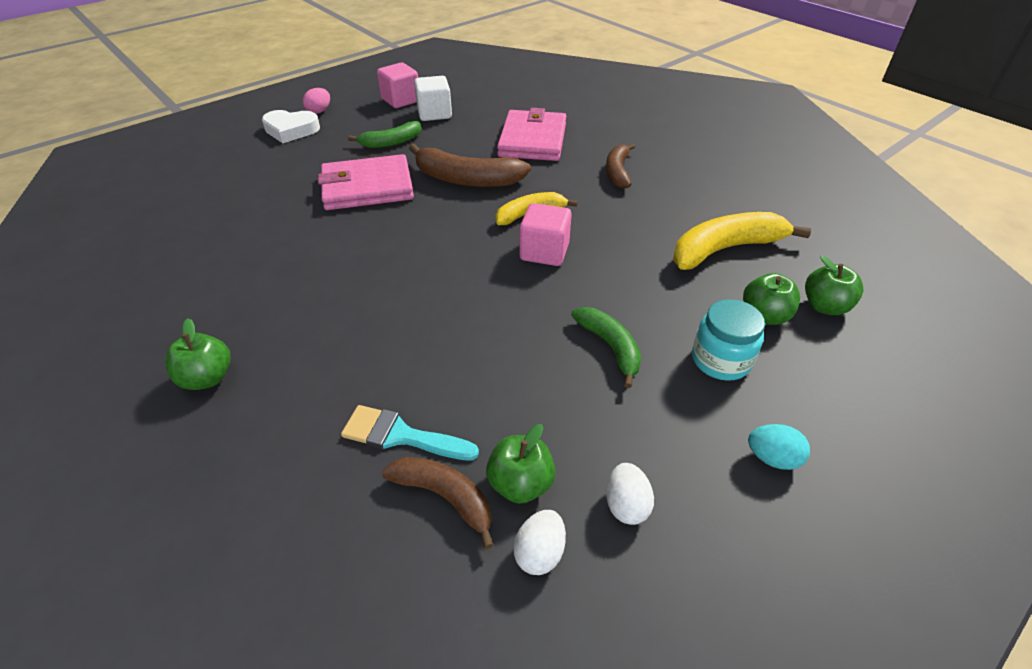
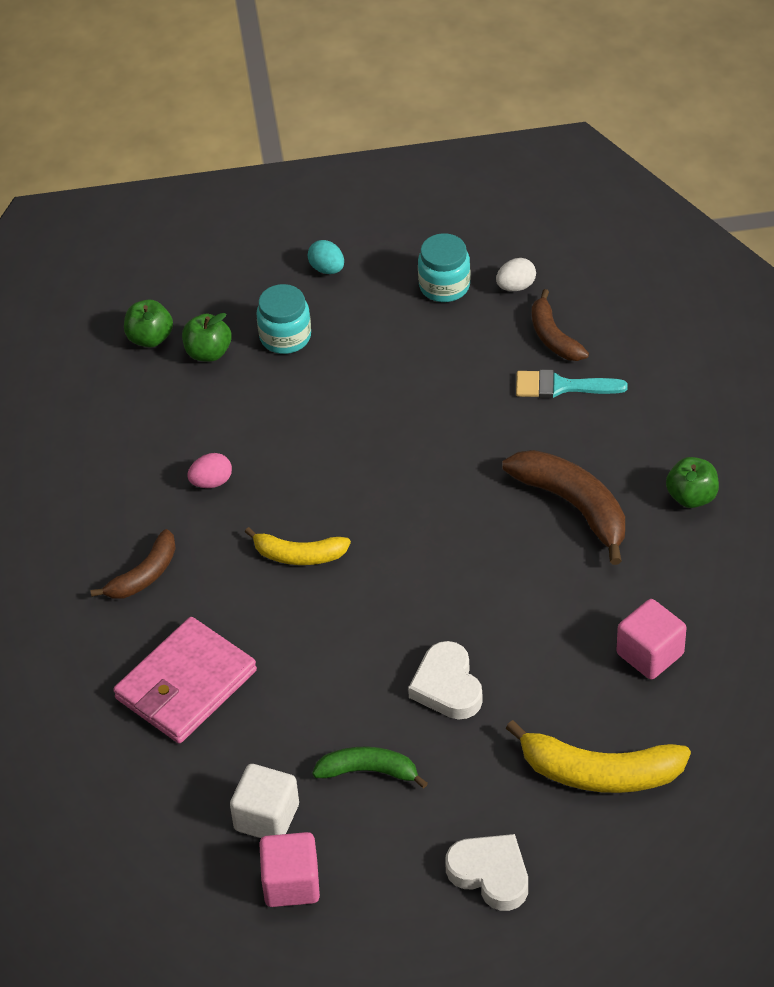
camera: 145 degrees left, 5 degrees up
pink egg [303,88,330,114] -> pink egg moved to [187,453,232,488]
pink wallet [318,154,414,210] -> white heart [408,641,483,720]
turquoise brush [341,405,479,461] -> turquoise brush turned 135 degrees clockwise [516,369,628,398]
brown banana [409,144,531,187] -> brown banana moved to [502,450,625,565]
green apple [486,424,556,504] -> none
pink cube [520,203,572,266] -> pink cube moved to [616,599,687,680]
green banana [571,307,642,388] -> none
white egg [606,463,654,525] -> turquoise jar [418,233,471,302]
yellow banana [673,212,811,270] -> yellow banana moved to [505,720,691,793]

